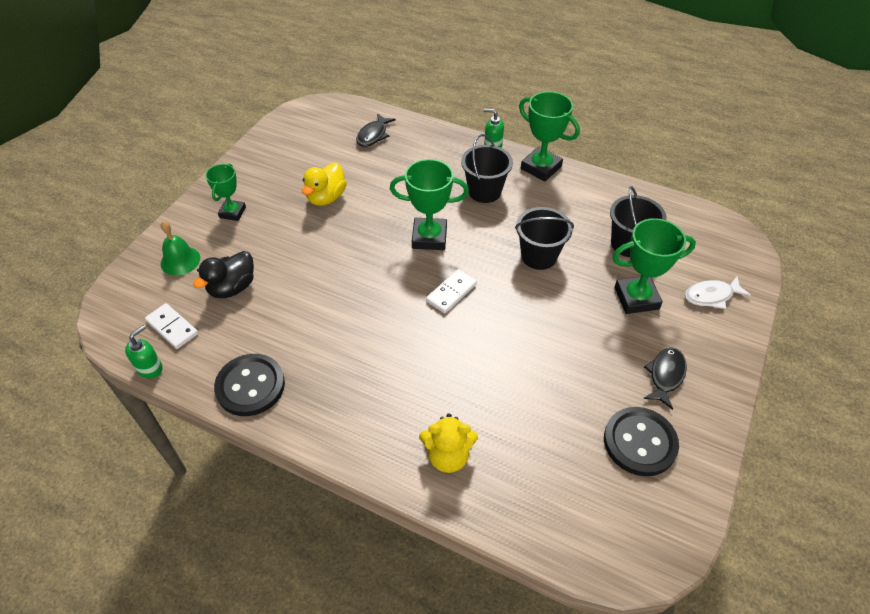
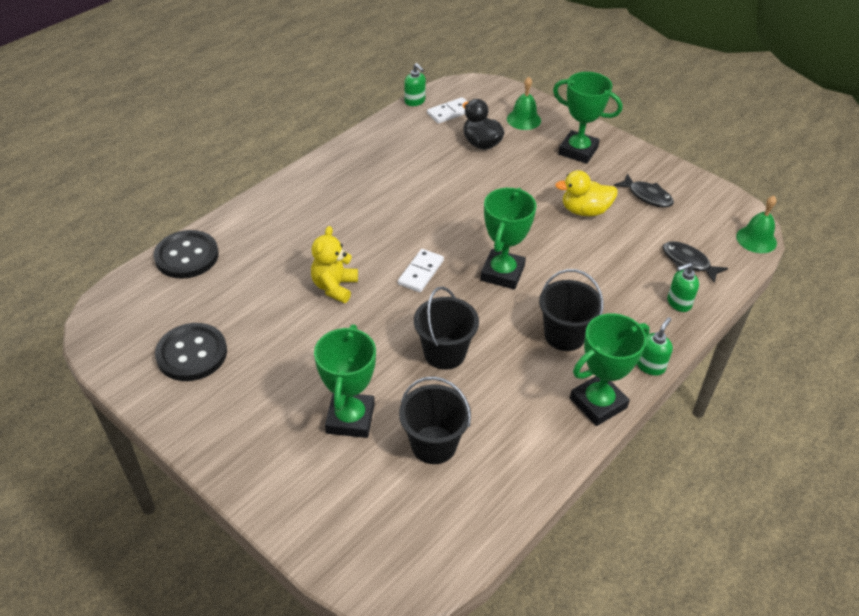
camera: 105 degrees right, 5 degrees down
green trophy [205,163,246,221] -> green trophy [553,72,622,164], size x1.56
black button [214,354,285,416] -> black button moved to [154,230,219,279]
yellow duck [302,162,347,206] -> yellow duck turned 45 degrees counterclockwise [555,170,618,216]
yellow teddy bear [419,413,478,473] -> yellow teddy bear moved to [311,226,358,303]
white domino [426,269,477,314] -> white domino turned 60 degrees clockwise [398,249,444,292]
black fish [643,347,687,410] -> black fish moved to [614,173,674,208]
white fish [685,276,751,309] -> none
none -> green soap dispenser [667,263,699,312]
none -> green bell [736,196,777,253]

